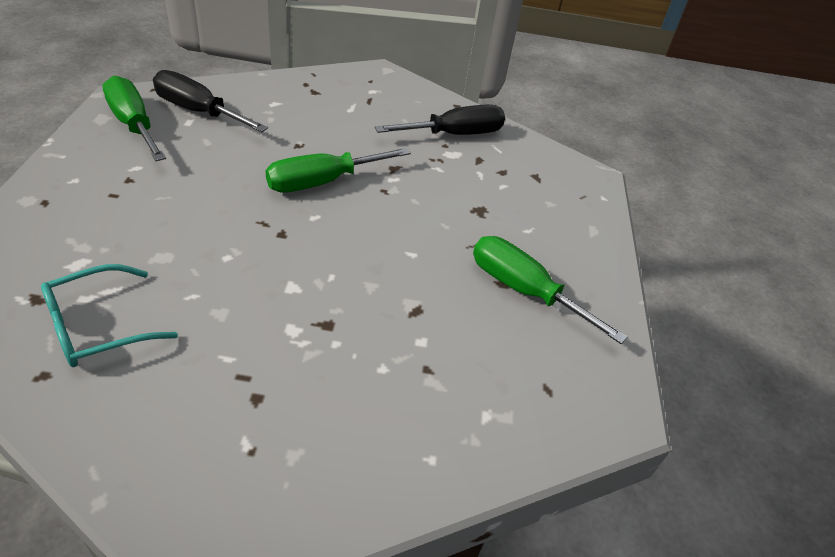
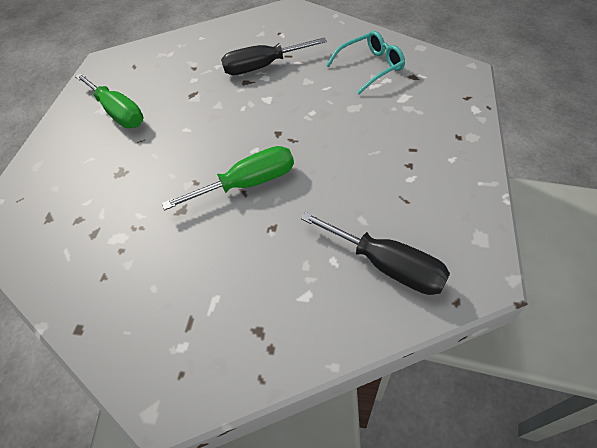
camera: 165 degrees left, 10 degrees up
green screwdriver [103,76,166,161] -> none
black screwdriver [375,105,505,135] -> black screwdriver moved to [221,37,327,75]

